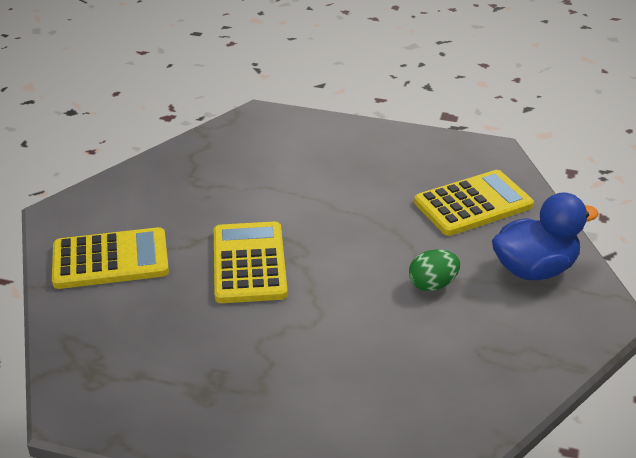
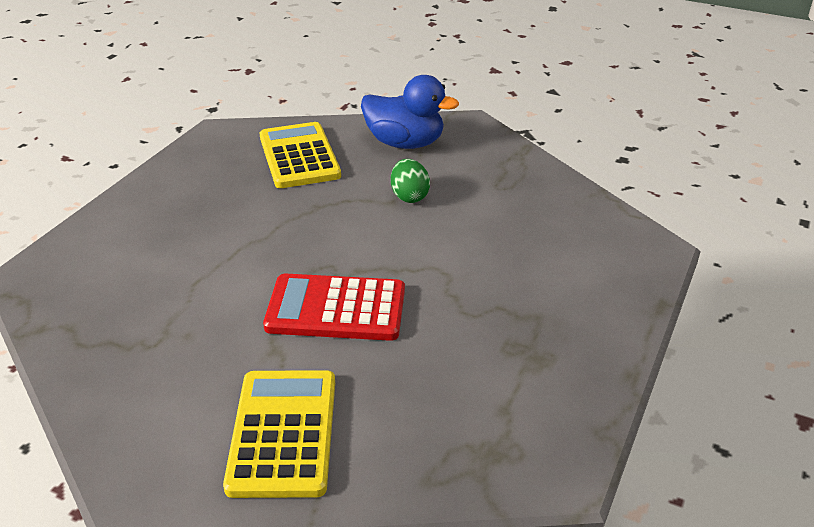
camera: 80 degrees left, 0 degrees up
yellow calculator [214,222,288,303] -> red calculator [263,273,405,341]
blue duck [492,192,599,280] -> blue duck turned 120 degrees clockwise [361,75,459,149]

